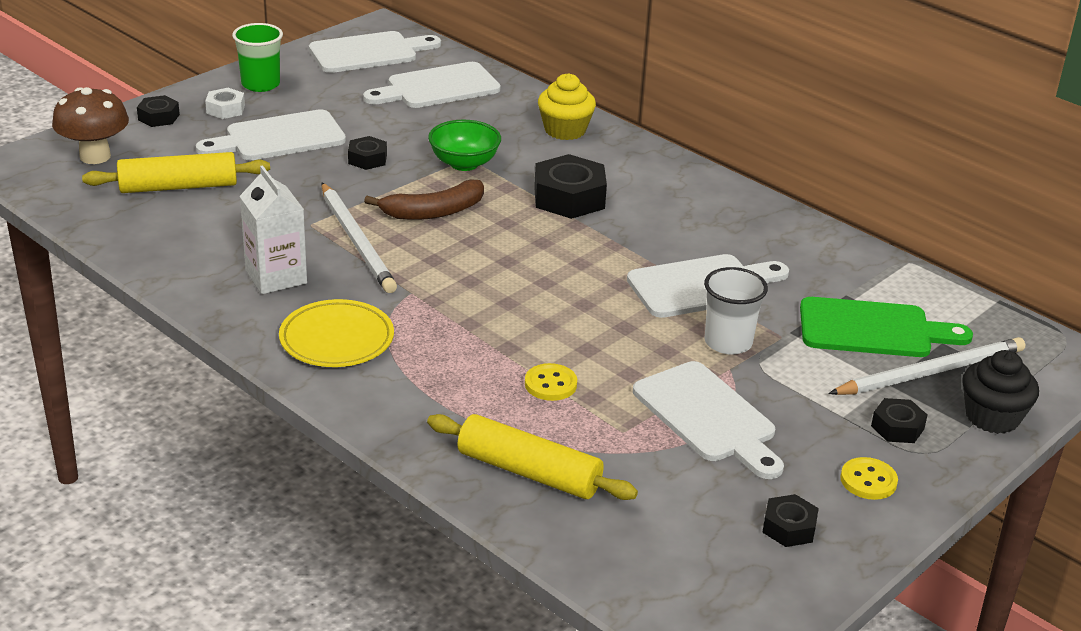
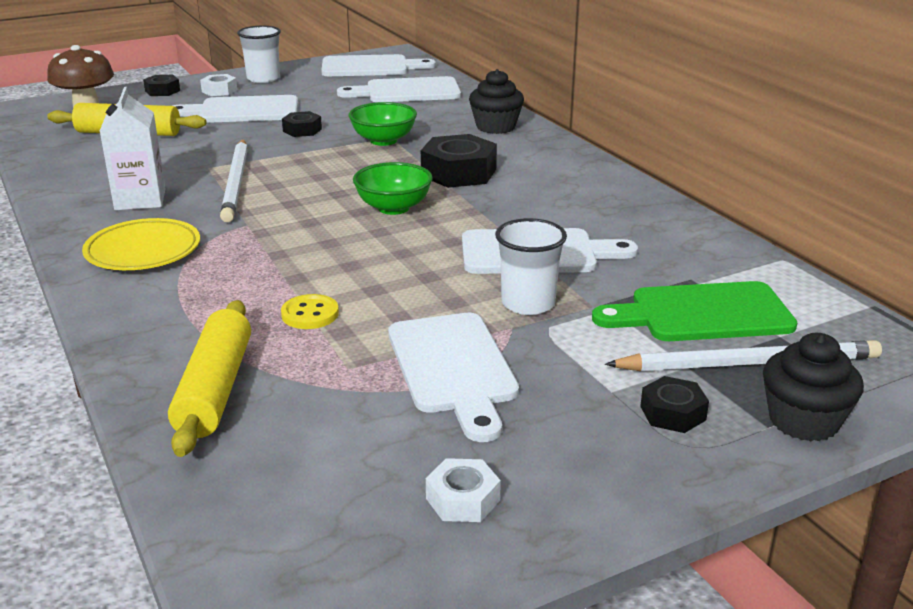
camera: 20 degrees right, 5 degrees down
green cup [232,23,283,92] -> white cup [237,26,281,83]
brown banana [364,180,484,220] -> none
yellow rolling pin [427,414,638,500] -> yellow rolling pin turned 45 degrees clockwise [168,300,251,457]
yellow cupcake [538,73,596,140] -> black cupcake [469,69,524,134]
black nut [762,494,819,547] -> white nut [426,458,501,522]
green cutting board [800,297,973,357] -> green cutting board turned 150 degrees clockwise [592,281,797,341]
yellow button [840,457,898,500] -> none
none -> green bowl [353,162,433,215]

